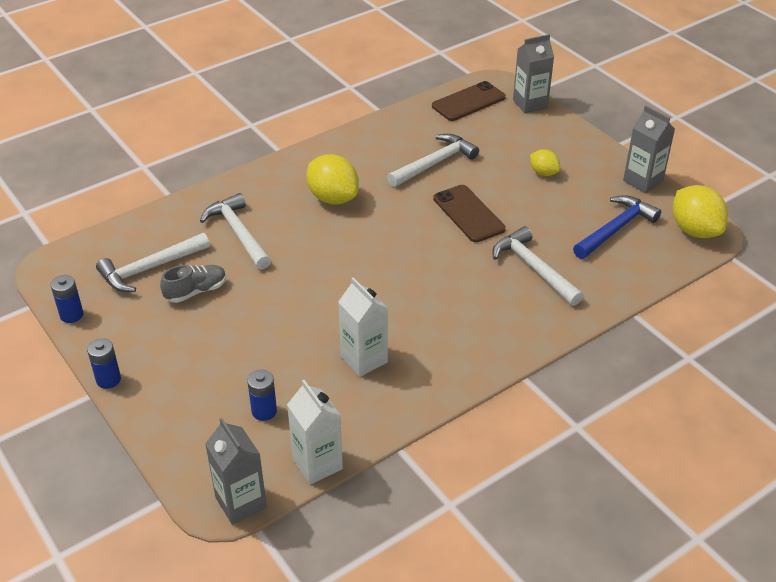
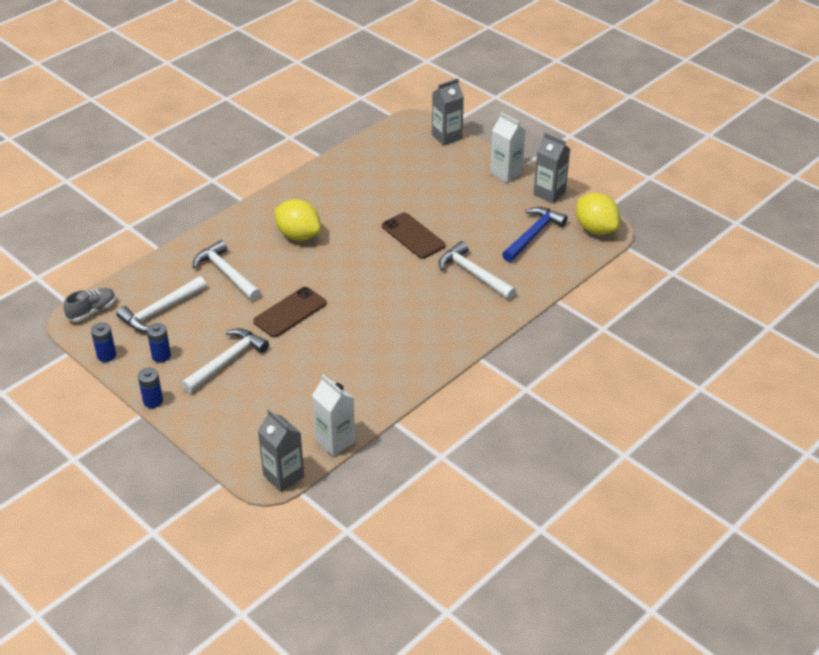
camera: 10 degrees left, 0 degrees up
grey shoe [160,265,226,303] -> grey shoe moved to [63,288,116,321]
blue battery [247,370,277,421] -> blue battery moved to [147,323,171,362]
white carton [338,277,388,377] -> white carton moved to [490,112,526,183]
white hammer [387,134,479,187] -> white hammer moved to [181,328,269,393]
brown phone [432,81,506,121] -> brown phone moved to [253,287,326,338]
yellow lemon [530,149,560,176] -> none

